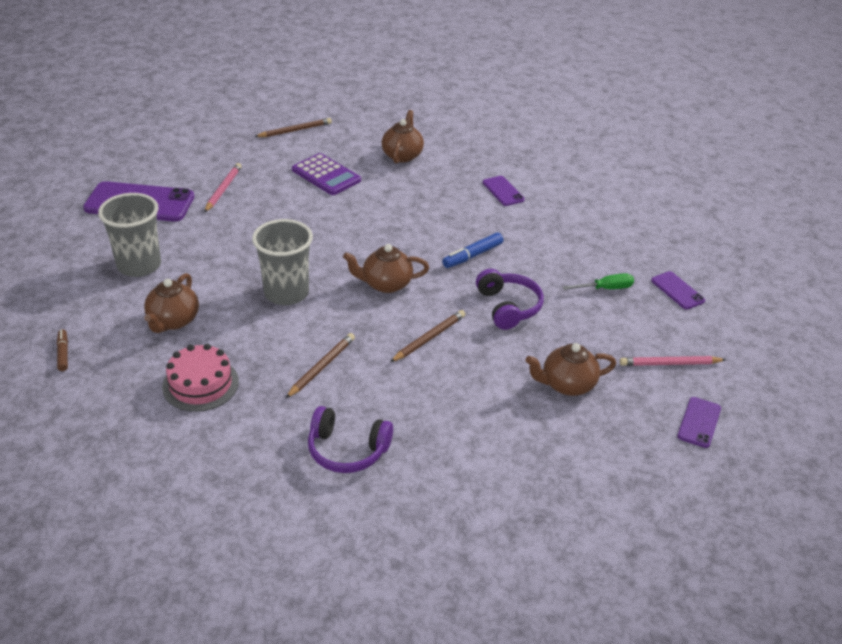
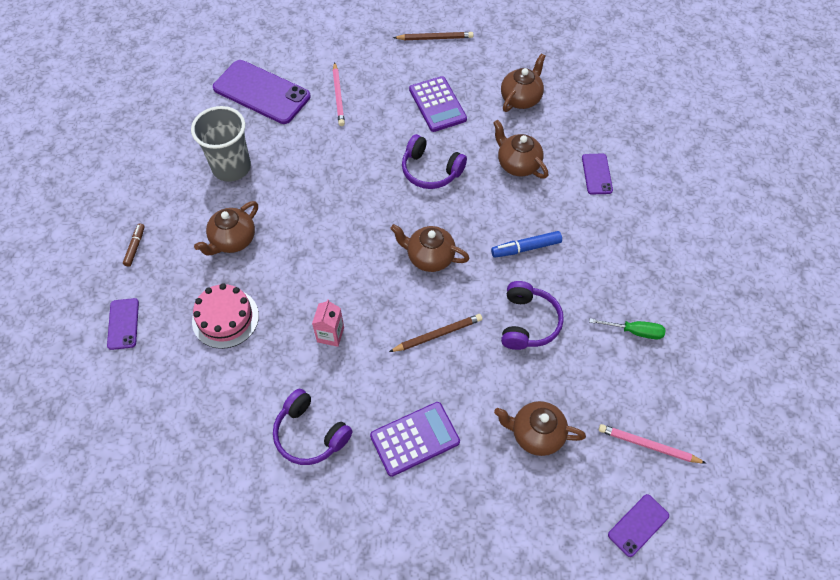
camera: 25 degrees right, 20 degrees up
pink pencil [205,163,242,212] -> pink pencil turned 135 degrees clockwise [333,62,345,126]
grey cup [252,219,313,305] -> none
brown pencil [285,333,355,399] -> pink carton [312,299,344,347]
purple phone [651,271,705,310] -> purple phone moved to [107,298,139,350]
none -> purple calculator [370,402,460,477]
none -> purple headphones [402,134,467,189]
none -> brown teapot [493,120,549,179]

